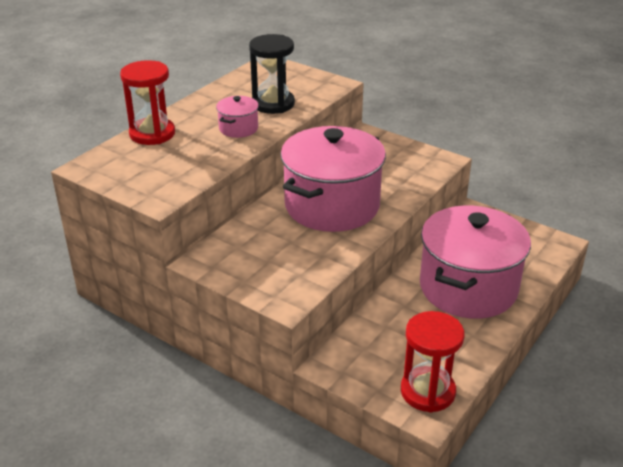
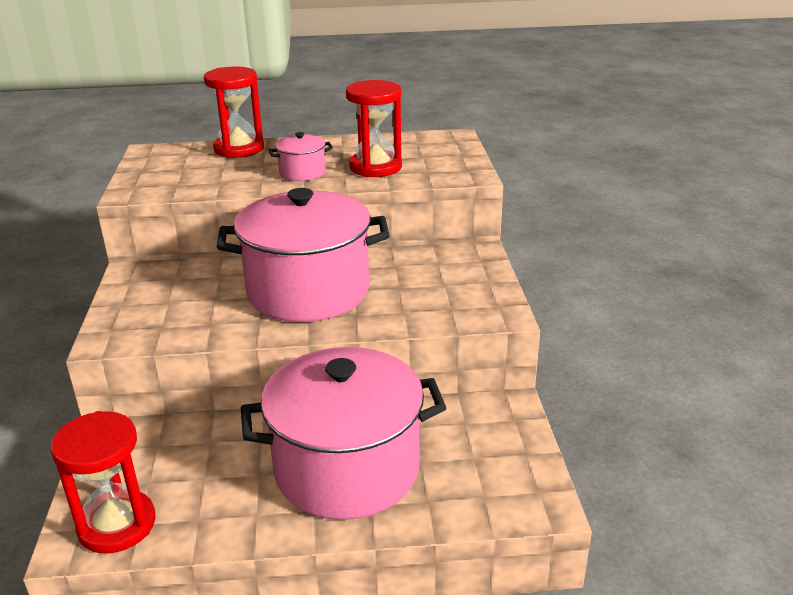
camera: 50 degrees right, 5 degrees down
black hourglass [249,34,295,114] -> red hourglass [346,80,402,177]

